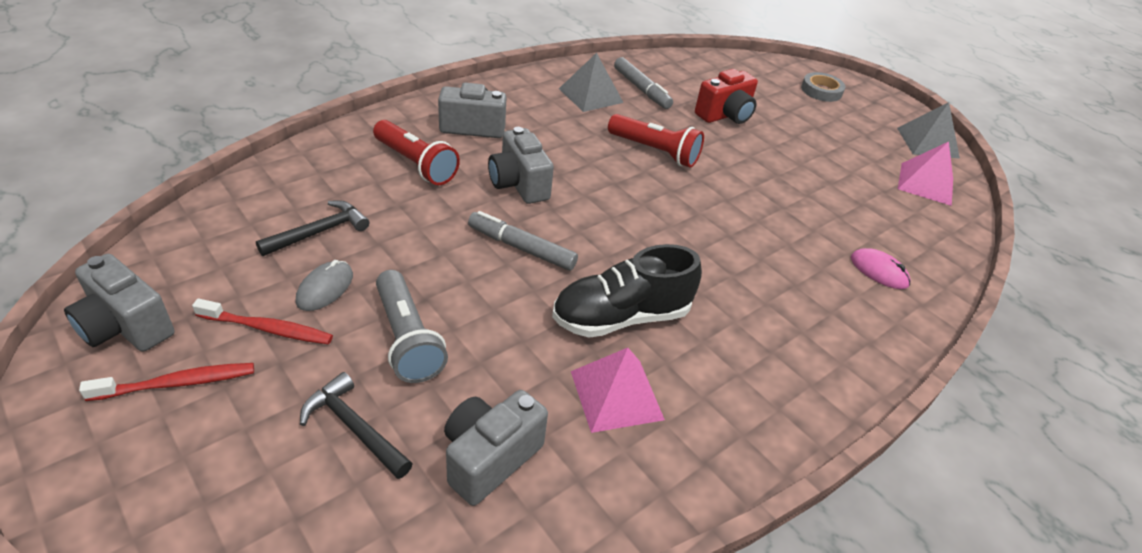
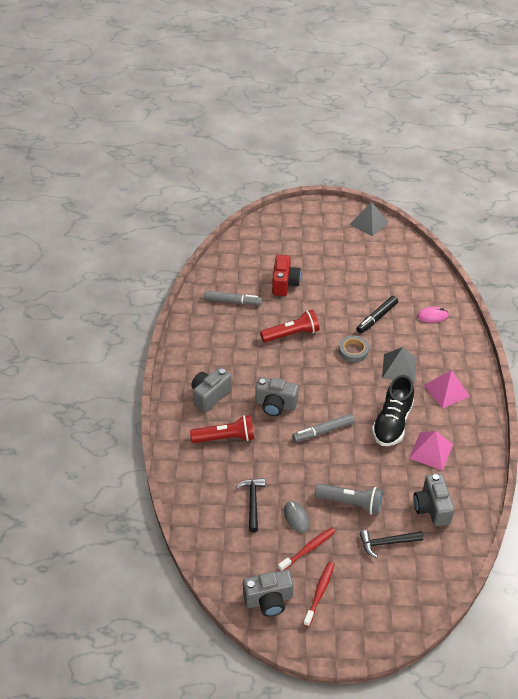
camera: 45 degrees left, 5 degrees up
grey pyramid [559,53,624,112] -> grey pyramid moved to [382,347,416,382]
grey tape [801,72,845,102] -> grey tape moved to [339,336,369,362]
pink pyramid [898,142,953,206] -> pink pyramid moved to [424,370,470,408]
none -> black marker [356,296,398,334]

